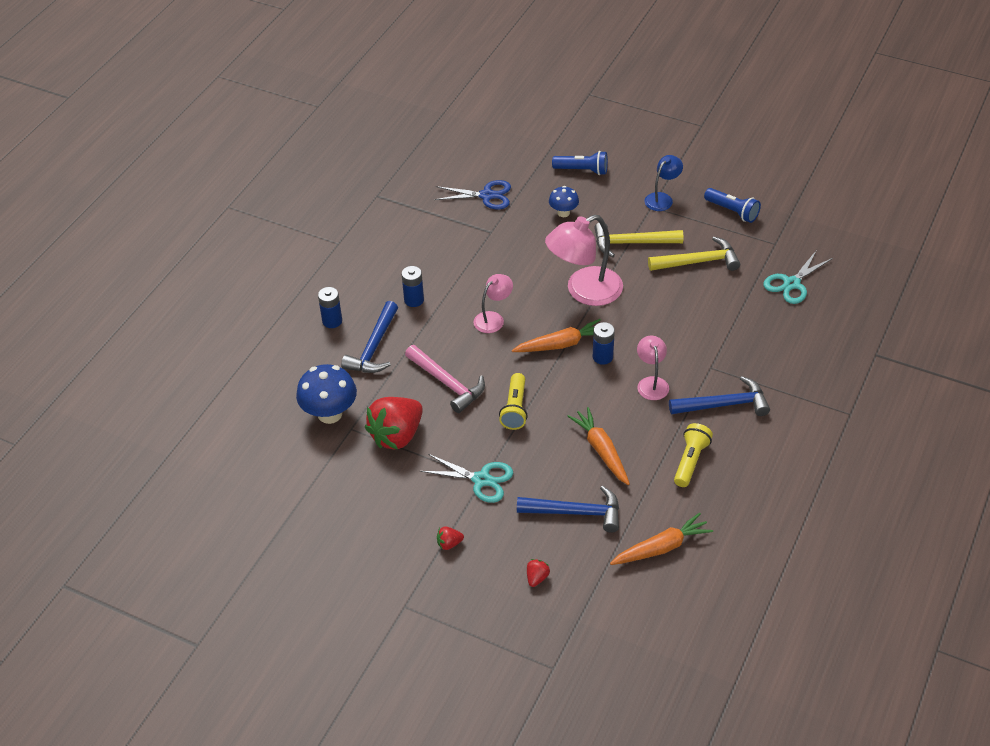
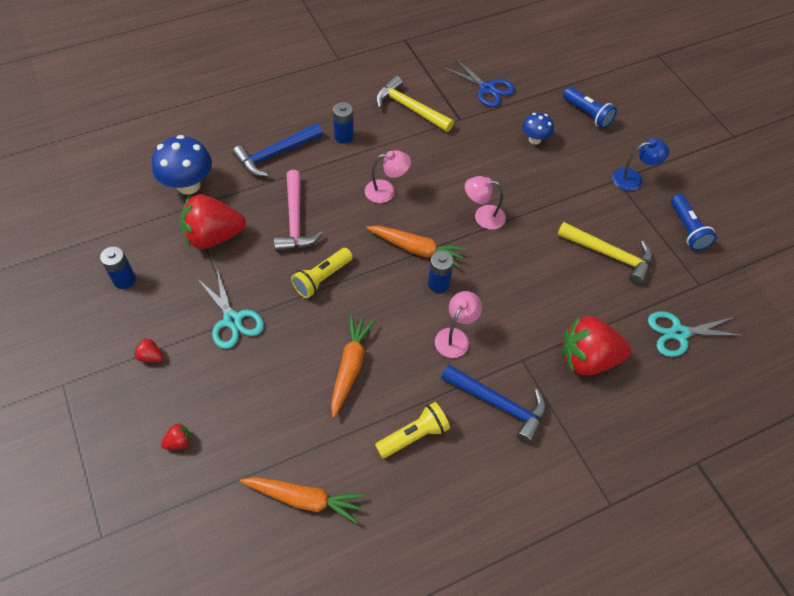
camera: 35 degrees right, 10 degrees up
blue battery [318,287,342,328] -> blue battery moved to [100,246,136,289]
blue hammer [517,485,619,533] -> none
pink lamp [545,215,623,306] -> pink lamp [465,176,506,230], size x0.54
yellow hammer [594,223,684,257] -> yellow hammer moved to [376,76,454,132]
none -> red strawberry [562,316,631,375]

